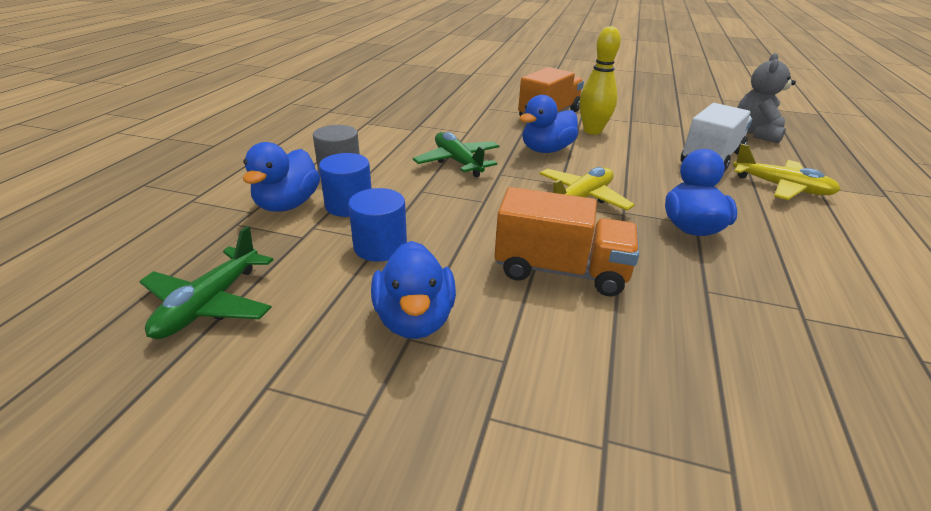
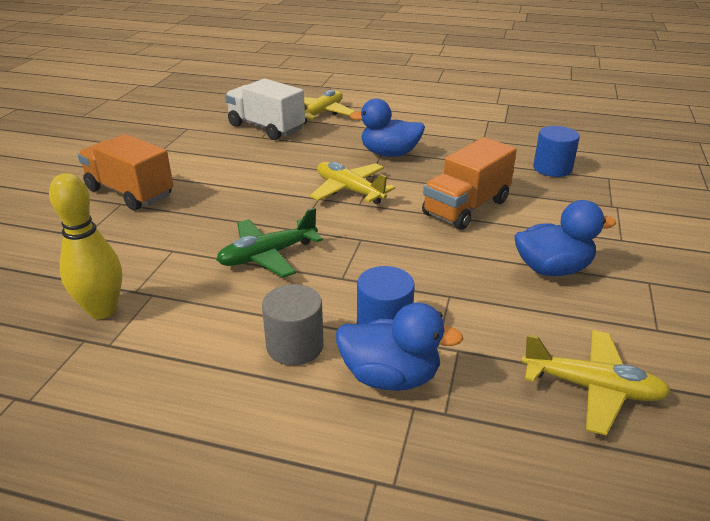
camera: 90 degrees left, 0 degrees up
green plane [139,226,273,339] -> yellow plane [522,330,671,436]
blue cylinder [348,188,407,262] -> blue cylinder moved to [533,126,580,177]
orange truck [494,187,639,296] -> orange truck turned 150 degrees counterclockwise [422,137,517,230]
blue duck [519,95,578,153] -> none
yellow bowling pin [579,26,621,135] -> yellow bowling pin moved to [49,173,122,319]
grey teddy bear [737,53,796,143] -> none

